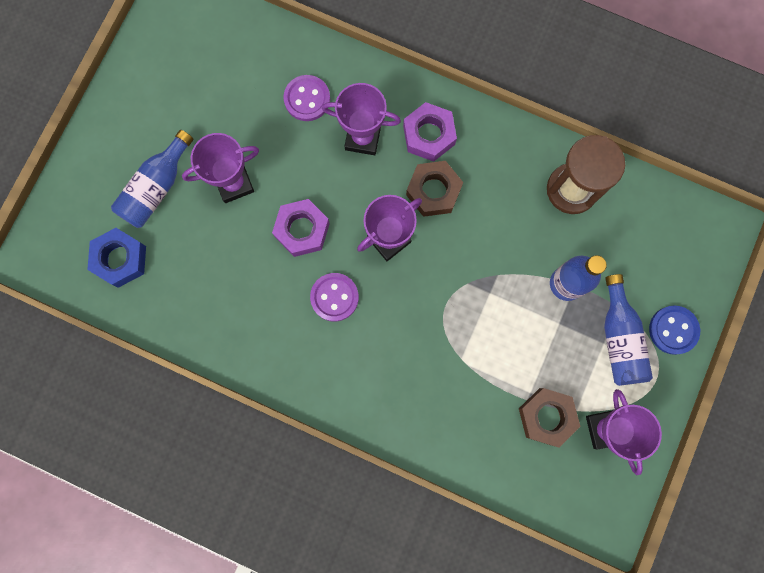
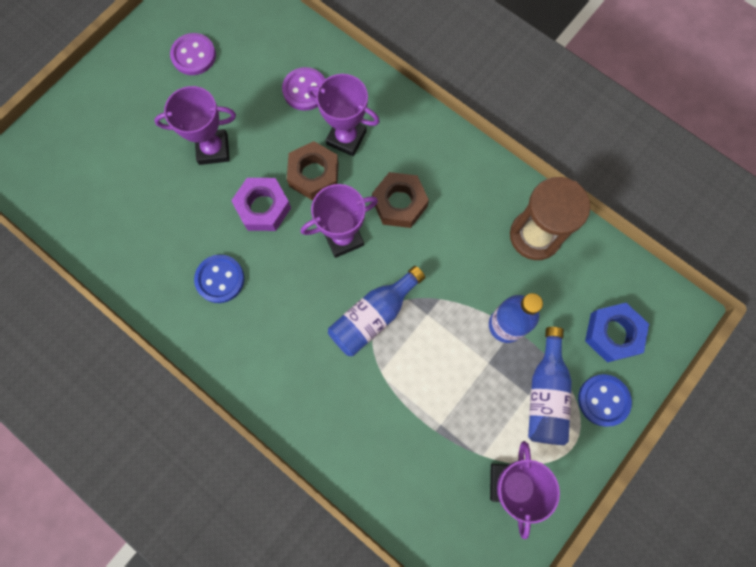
camera: 15 degrees right, 5 degrees down
blue nut [87,228,146,288] -> blue nut moved to [585,303,649,362]
blue bottle [111,130,193,228] -> blue bottle moved to [328,266,425,356]
purple button [310,273,359,321] -> purple button moved to [170,33,216,75]
purple nut [403,102,457,162] -> none
brown nut [519,388,581,448] -> brown nut moved to [287,141,339,200]
none -> blue button [194,255,244,303]

